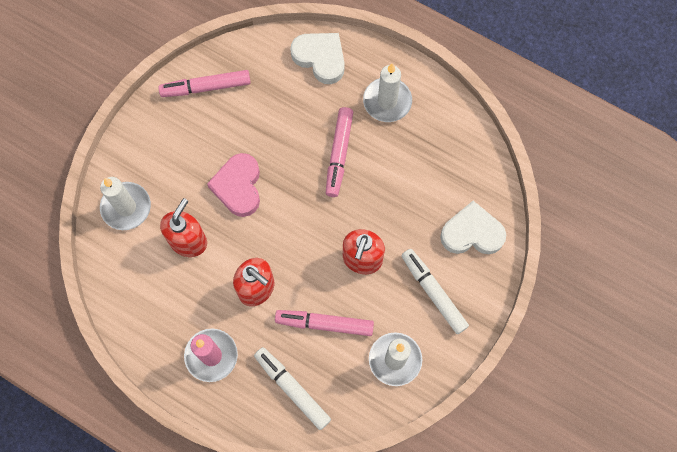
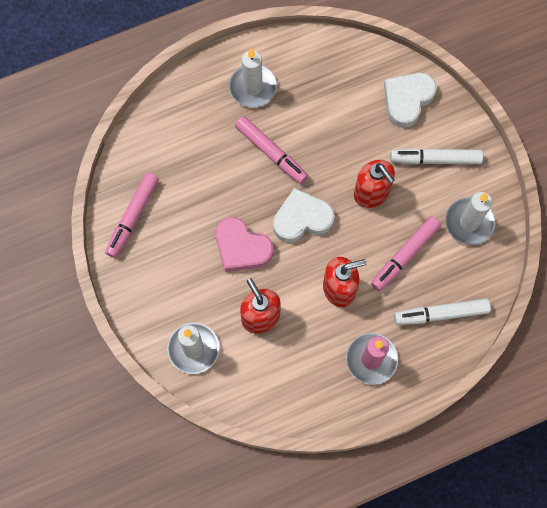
camera: 55 degrees left, 0 degrees up
white heart [290,33,345,84] -> white heart moved to [273,188,335,242]

